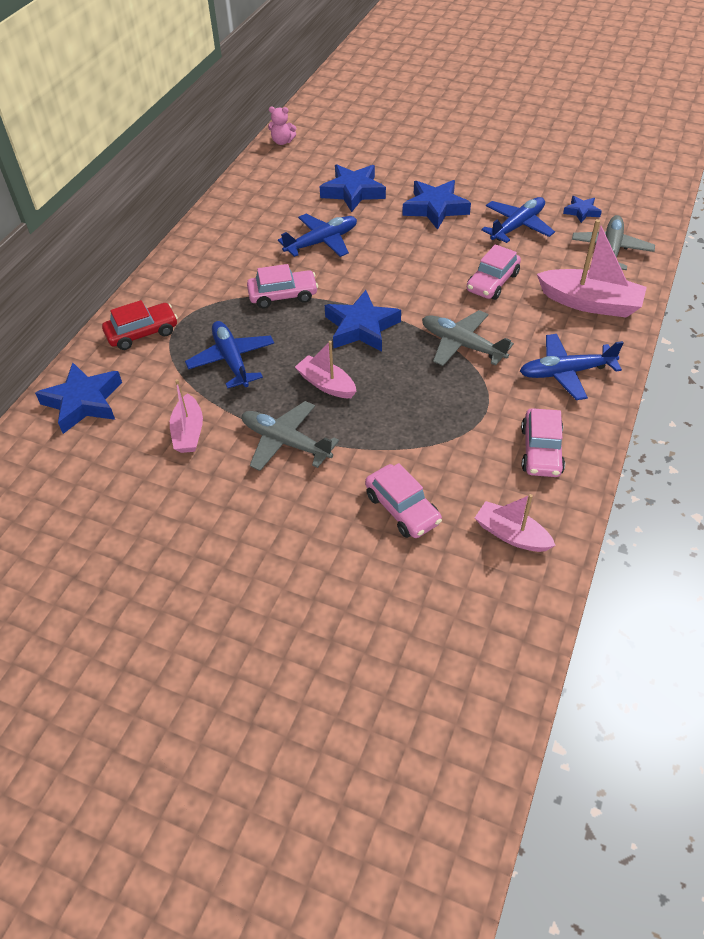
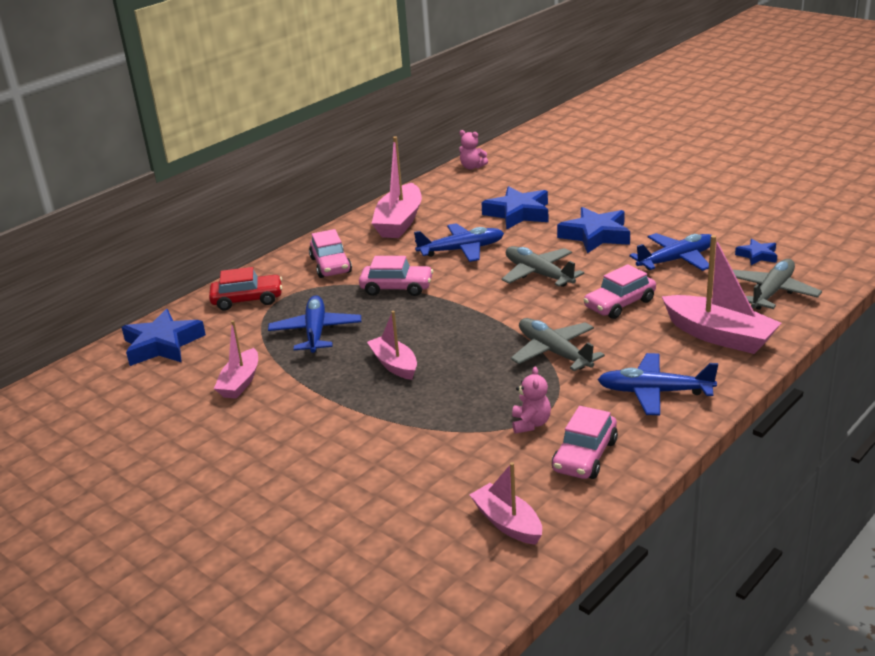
camera: 20 degrees right, 20 degrees down
grey plane [242,401,339,471] -> grey plane moved to [501,246,584,287]
blue star [325,290,401,352] -> none
pink car [365,463,442,538] -> pink car moved to [309,229,352,278]
none -> pink boat [372,136,422,238]
none -> pink teddy bear [512,367,551,434]

